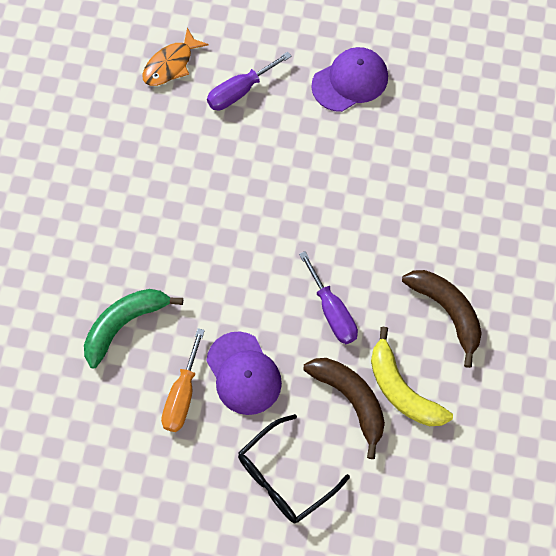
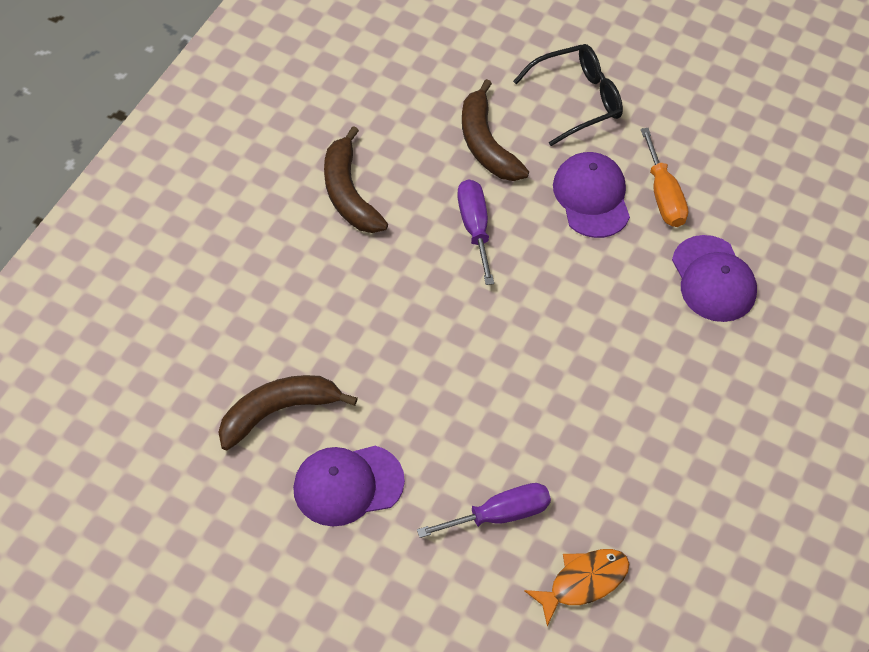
camera: 165 degrees left, 10 degrees down
green banana [84,289,183,368] -> purple cap [672,235,757,322]
orange screwdriver [161,328,205,432] -> orange screwdriver turned 135 degrees clockwise [641,128,688,227]
yellow banana [371,327,453,426] -> none
none -> brown banana [218,375,358,450]

